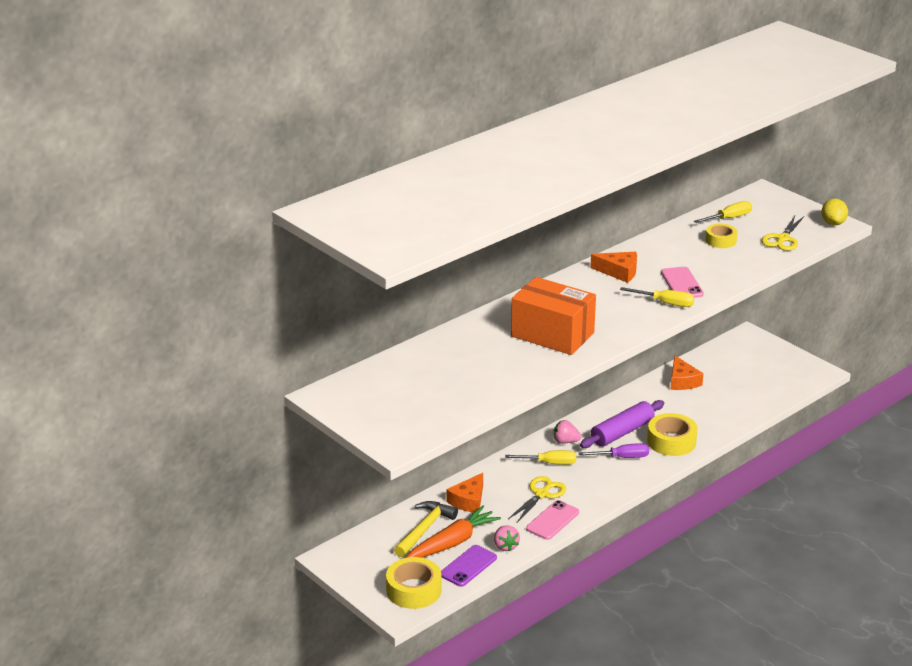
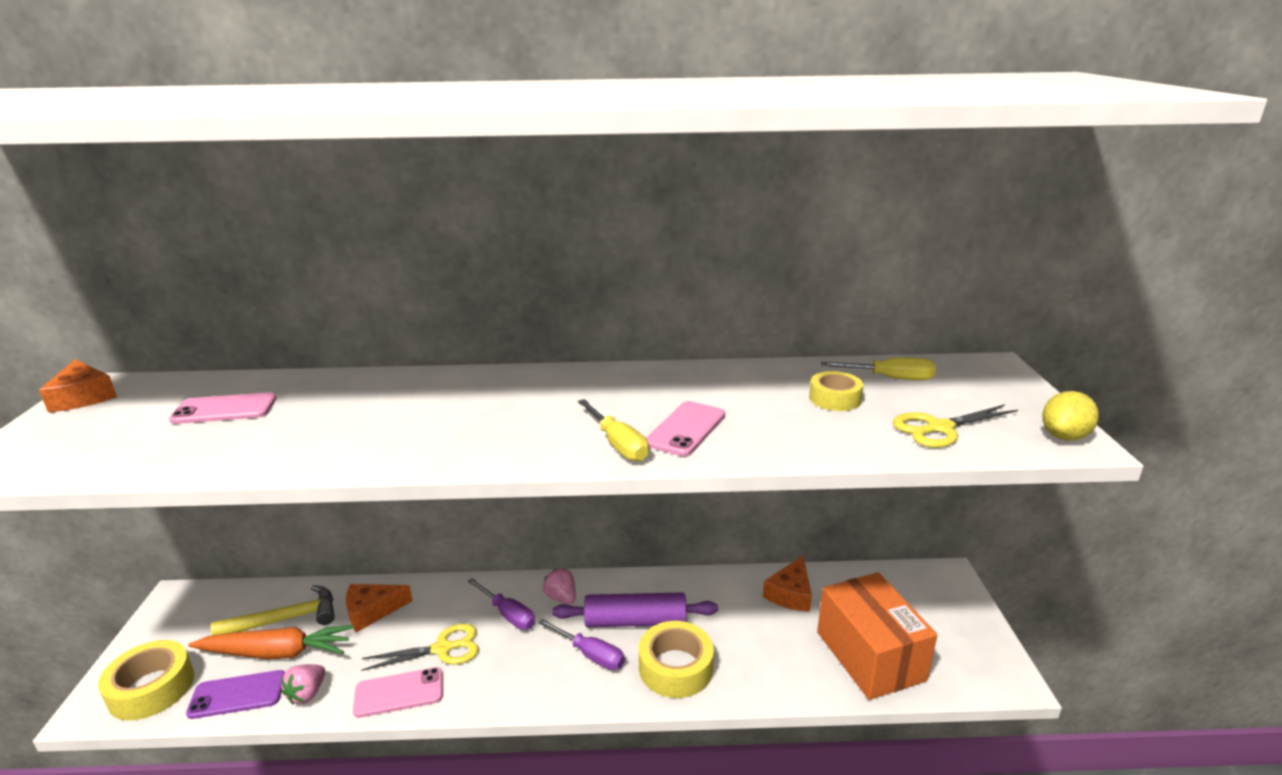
camera: 40 degrees right, 5 degrees down
yellow screwdriver [505,450,576,465] -> purple screwdriver [467,578,535,630]
orange box [511,277,596,355] -> orange box moved to [817,572,937,700]
orange cheese [590,252,637,283] -> orange cheese moved to [39,359,117,412]
none -> pink phone [169,392,277,424]

